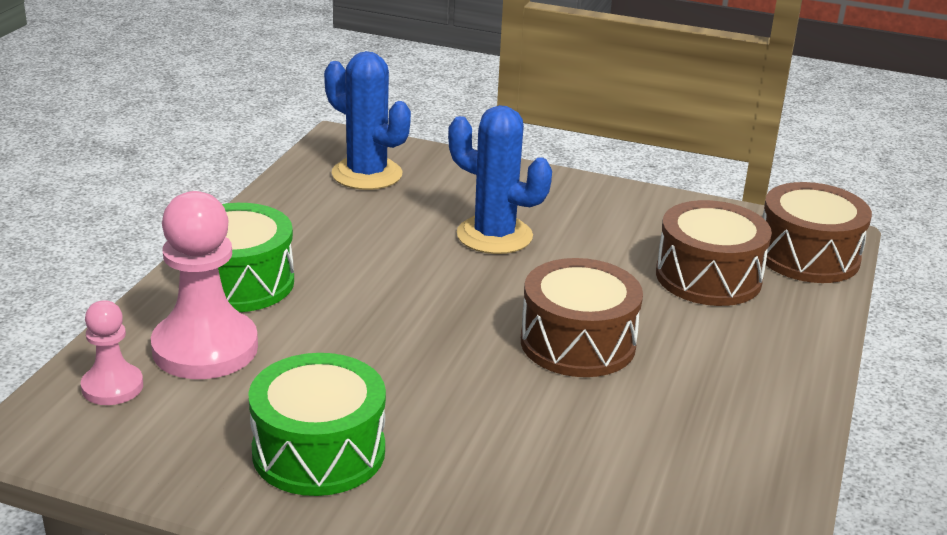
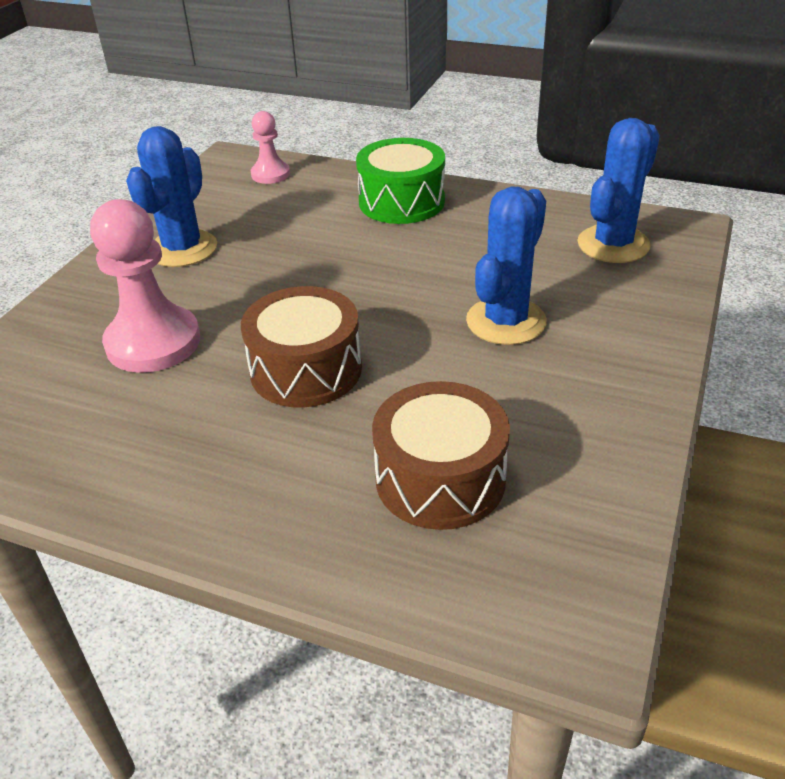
camera: 95 degrees right, 10 degrees up
pink pawn [151,191,258,379] -> pink pawn moved to [90,199,200,373]
green drum [248,353,386,496] -> blue cactus [126,126,217,267]
brown drum [762,182,872,283] -> none

